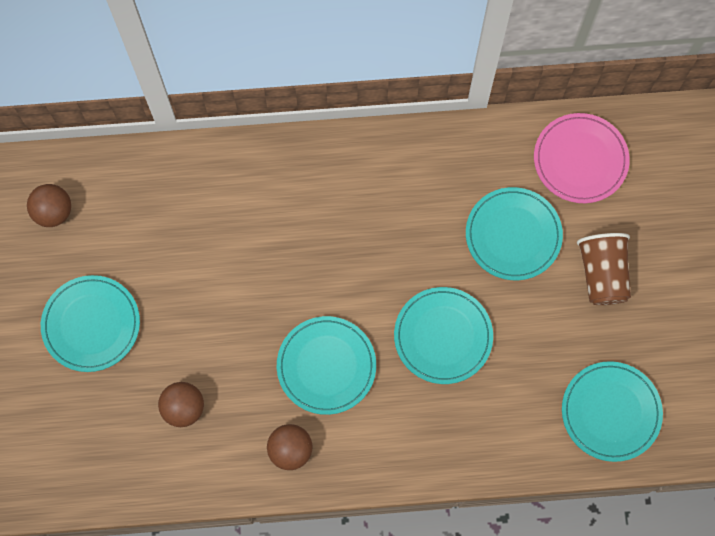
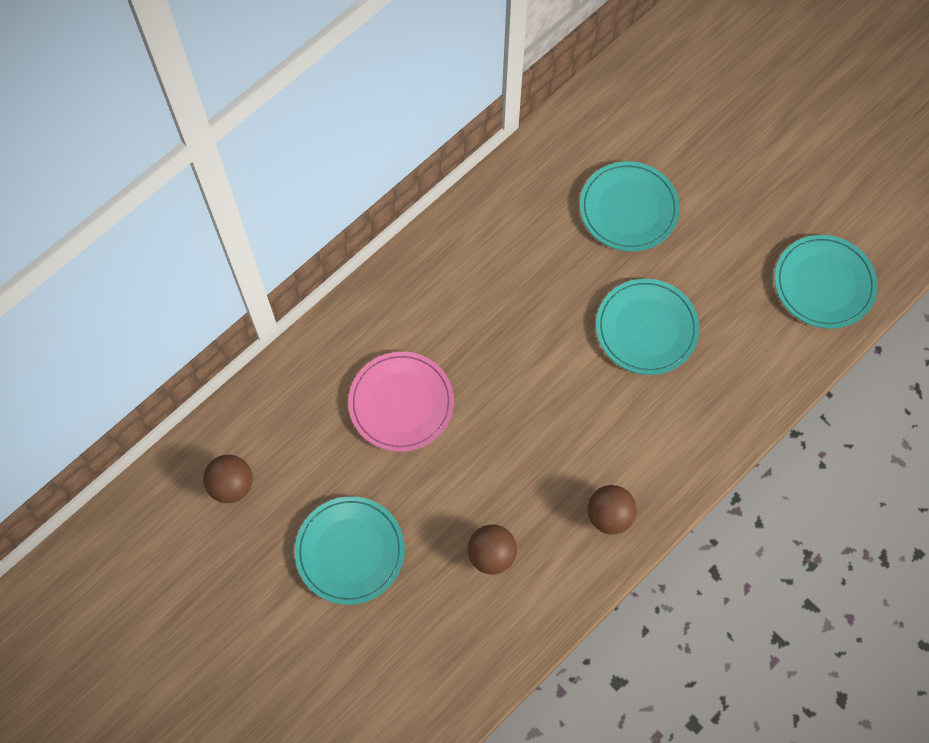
camera: 40 degrees left, 5 degrees down
turquoise plate [277,316,376,415] -> none
pink plate [534,113,630,203] -> pink plate moved to [348,352,454,452]
brown cup [577,233,631,305] -> none

